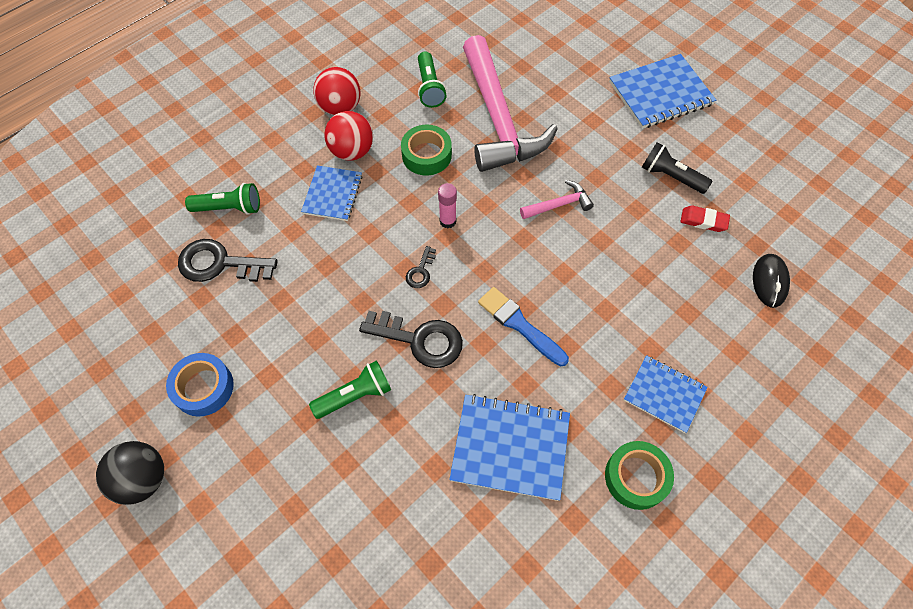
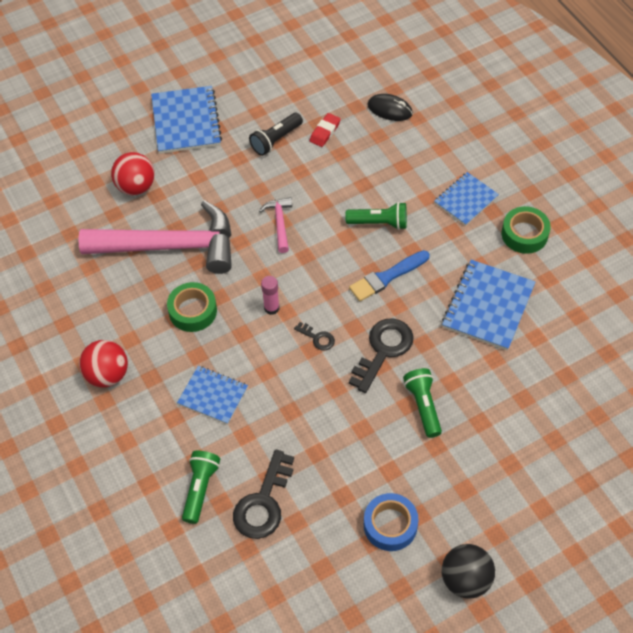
camera: 75 degrees left, 5 degrees down
red ball [324,111,373,161] -> red ball moved to [111,152,155,196]
green flashlight [418,51,447,108] -> green flashlight moved to [345,202,407,230]

